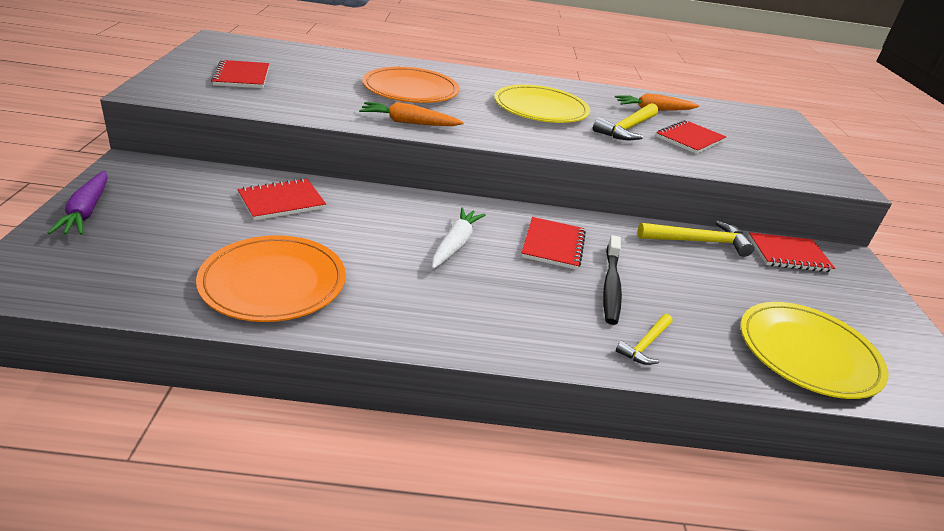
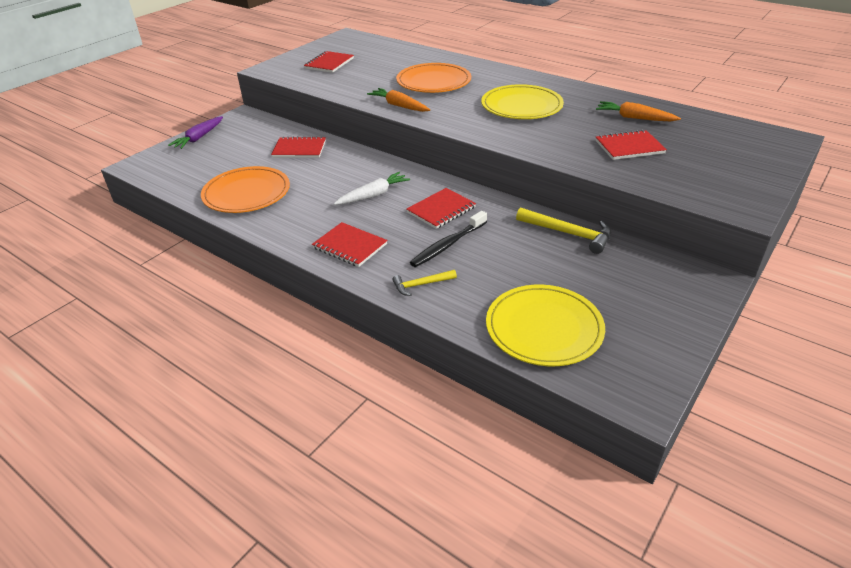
camera: 40 degrees right, 5 degrees up
yellow hammer [593,103,658,140] -> none
red notebook [748,232,835,272] -> red notebook moved to [312,222,388,267]

